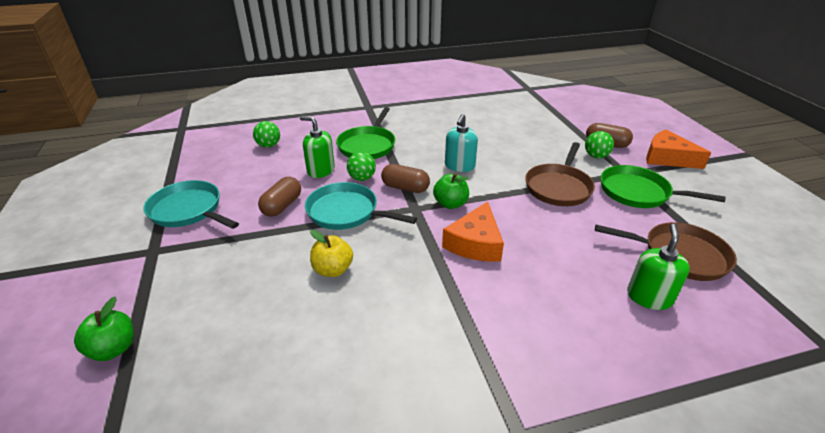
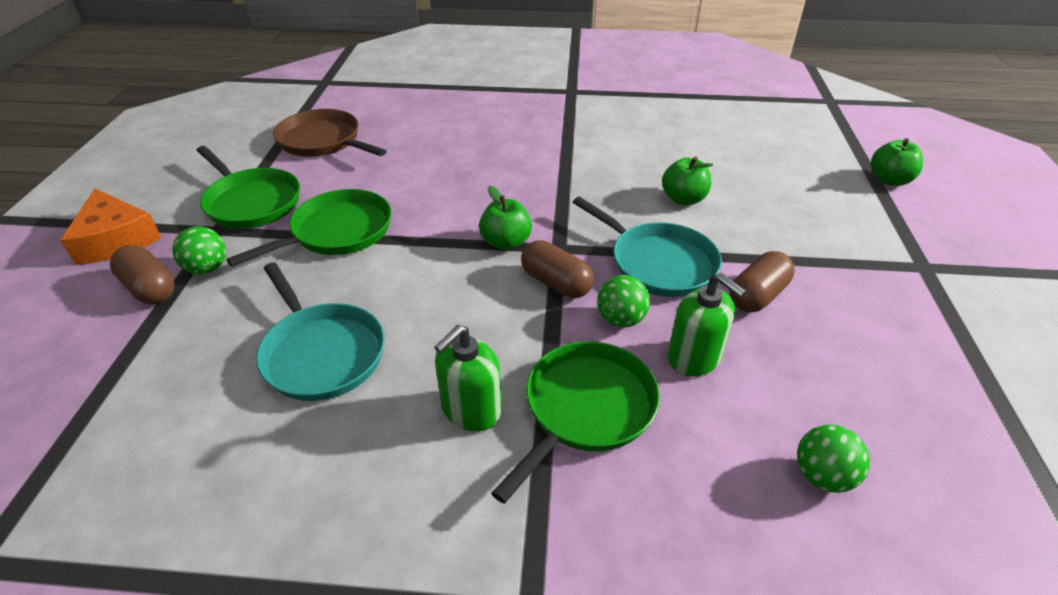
camera: 160 degrees left, 5 degrees up
turquoise pan [143,180,239,229] -> turquoise pan moved to [256,263,385,401]
yellow apple [310,230,353,277] -> green apple [662,157,713,205]
orange cheese [442,201,504,262] -> none
turquoise soap dispenser [445,114,478,172] -> none
brown pan [525,142,595,206] -> green pan [226,189,392,267]
green soap dispenser [627,224,690,310] -> green soap dispenser moved to [434,325,502,431]

